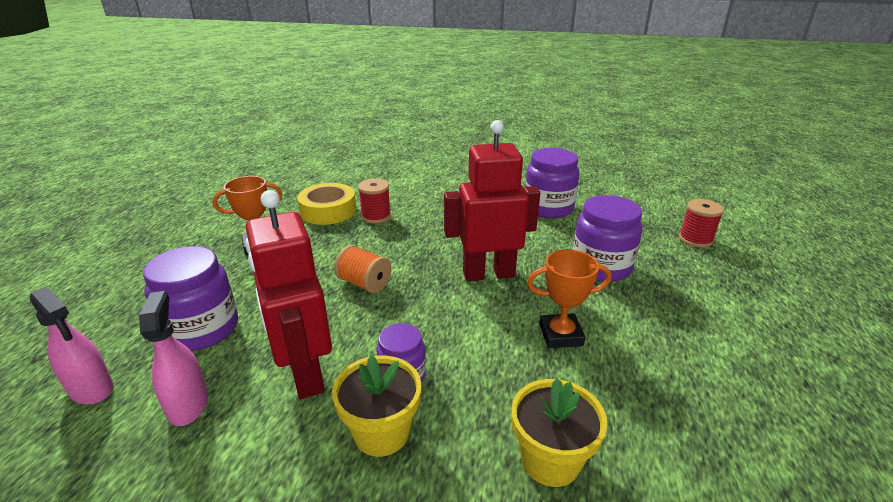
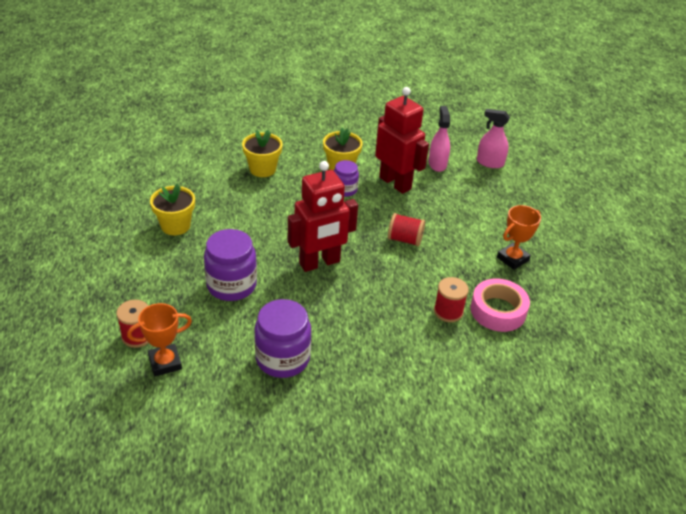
camera: 160 degrees right, 10 degrees up
pink spray bottle [139,291,208,426] -> pink spray bottle turned 150 degrees counterclockwise [429,106,450,172]
purple jar [143,246,238,351] -> none
yellow tape [297,183,356,225] -> pink tape [471,279,530,332]
orange spool [334,245,392,293] -> red spool [388,213,425,246]
orange trophy [527,249,612,348] -> orange trophy moved to [127,303,192,376]
none -> yellow flower pot [150,184,195,235]

